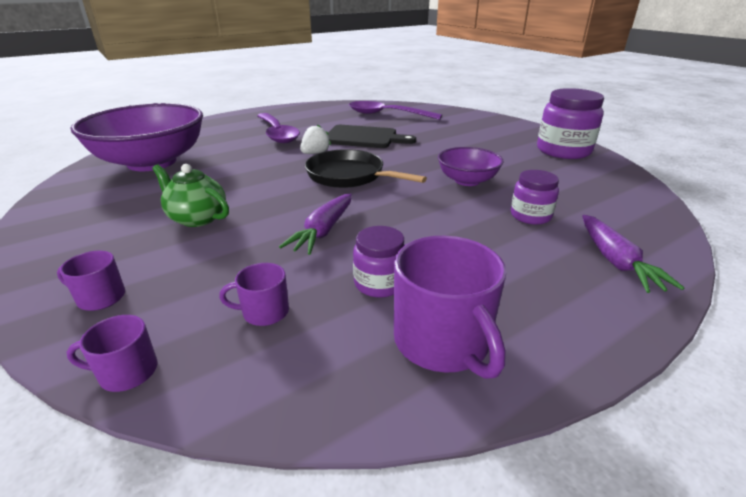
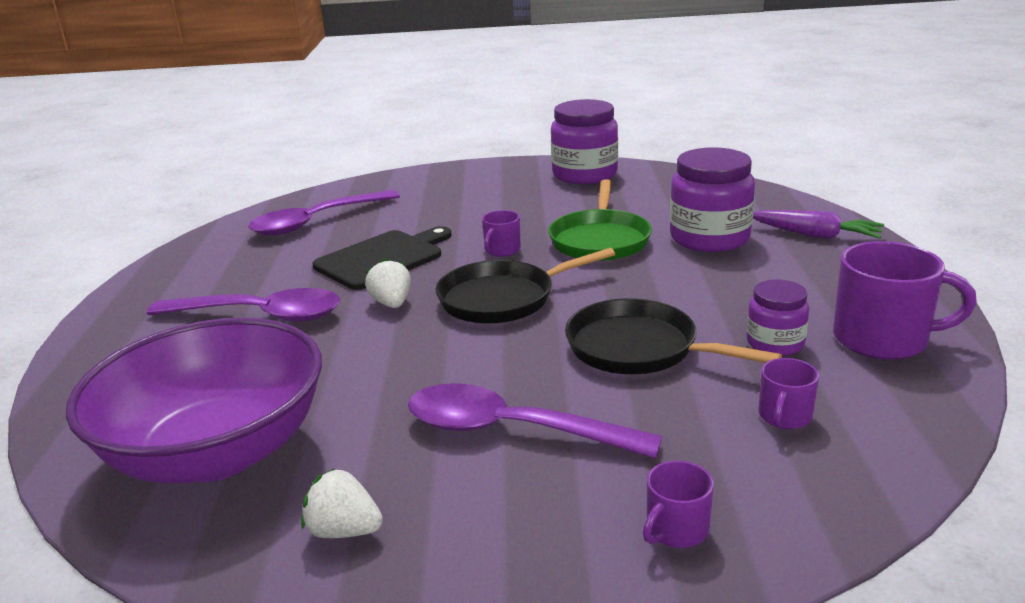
camera: 55 degrees left, 5 degrees down
purple mug [66,315,158,392] -> purple mug moved to [482,210,521,256]
green teapot [152,164,229,227] -> purple spoon [408,383,662,459]
purple carrot [279,193,352,255] -> black pan [565,298,782,374]
purple bowl [438,147,504,186] -> green pan [548,179,652,261]
purple jar [511,170,559,225] -> purple jar [670,147,755,252], size x1.77
none -> white strawberry [301,468,383,538]

